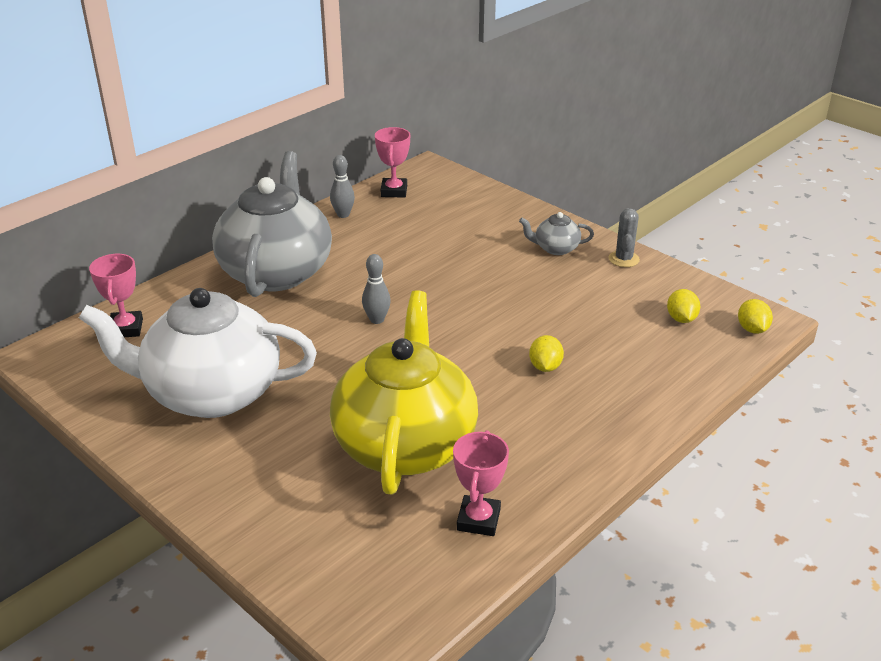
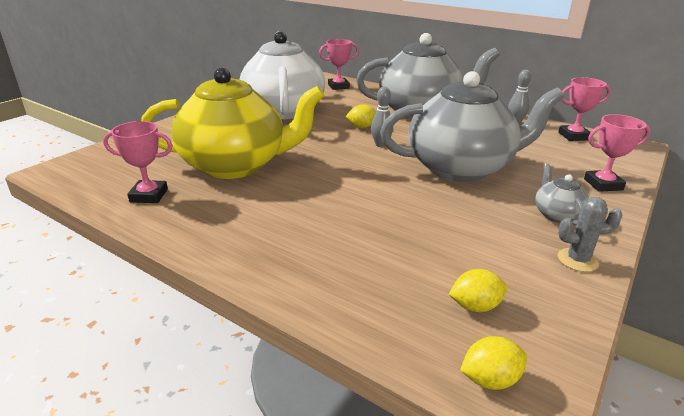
camera: 80 degrees right, 5 degrees down
yellow lemon [529,335,564,372] -> yellow lemon moved to [345,104,376,128]
none -> grey teapot [380,71,564,182]
none -> pink trophy [584,114,650,192]

